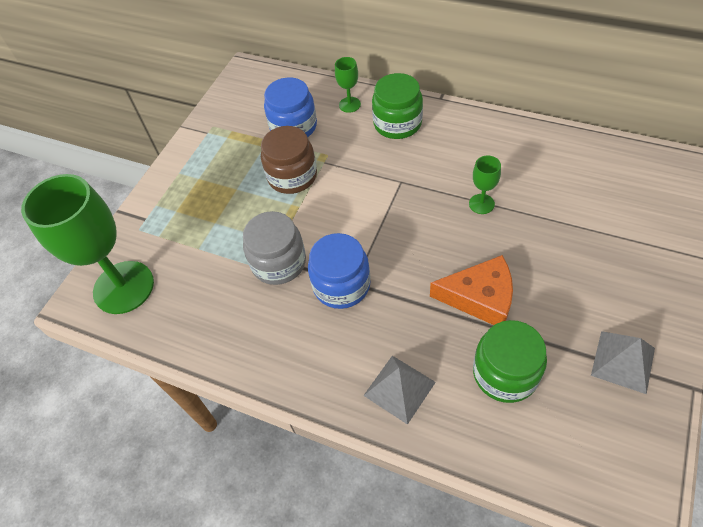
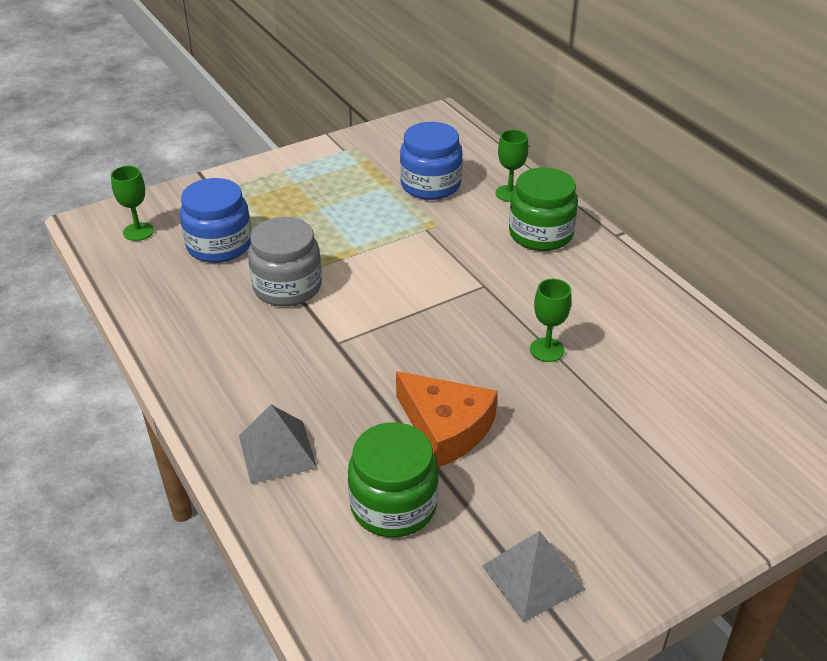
camera: 30 degrees right, 15 degrees down
green goblet [21,174,154,314] -> green goblet [111,166,154,241], size x0.43
brown jar [261,126,317,194] -> none
blue jar [308,233,371,309] -> blue jar moved to [180,178,251,263]

